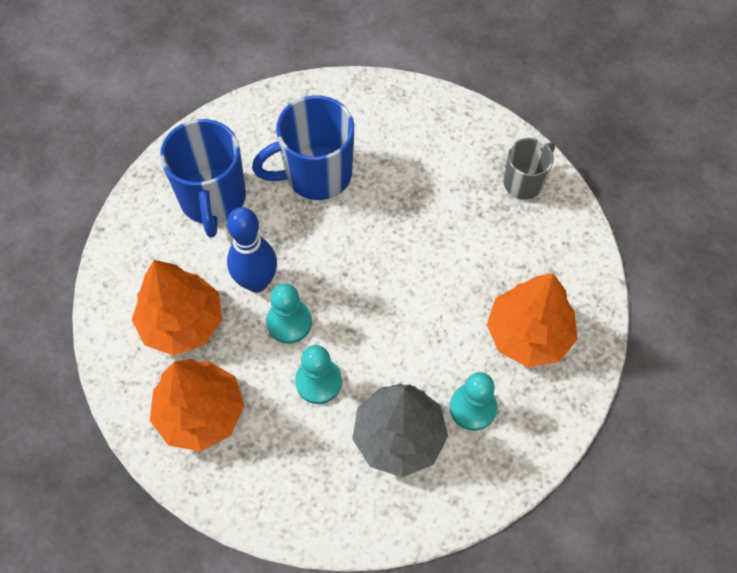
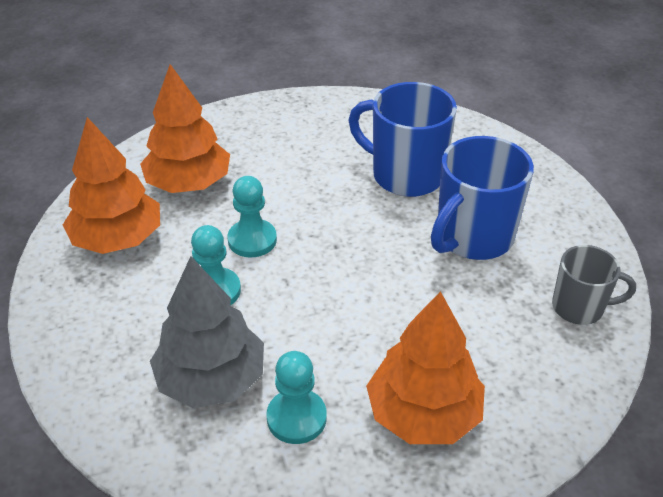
camera: 50 degrees right, 20 degrees down
blue mug [160,119,246,238] -> blue mug moved to [431,136,534,260]
blue bowling pin [227,207,277,292] -> none

